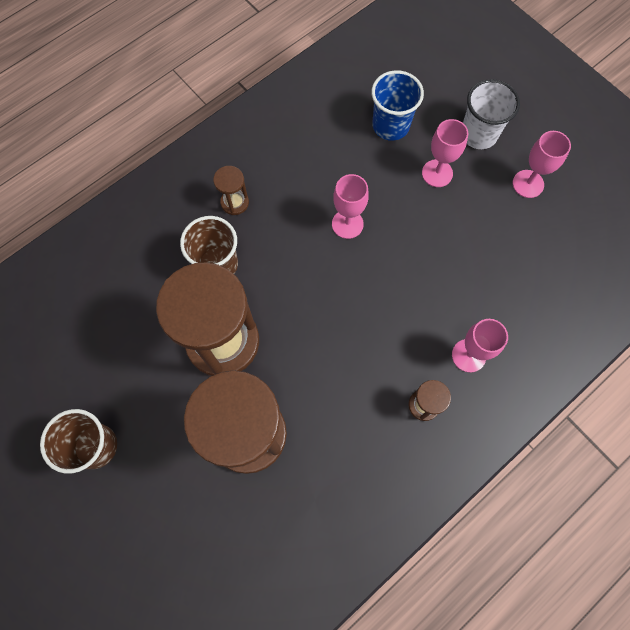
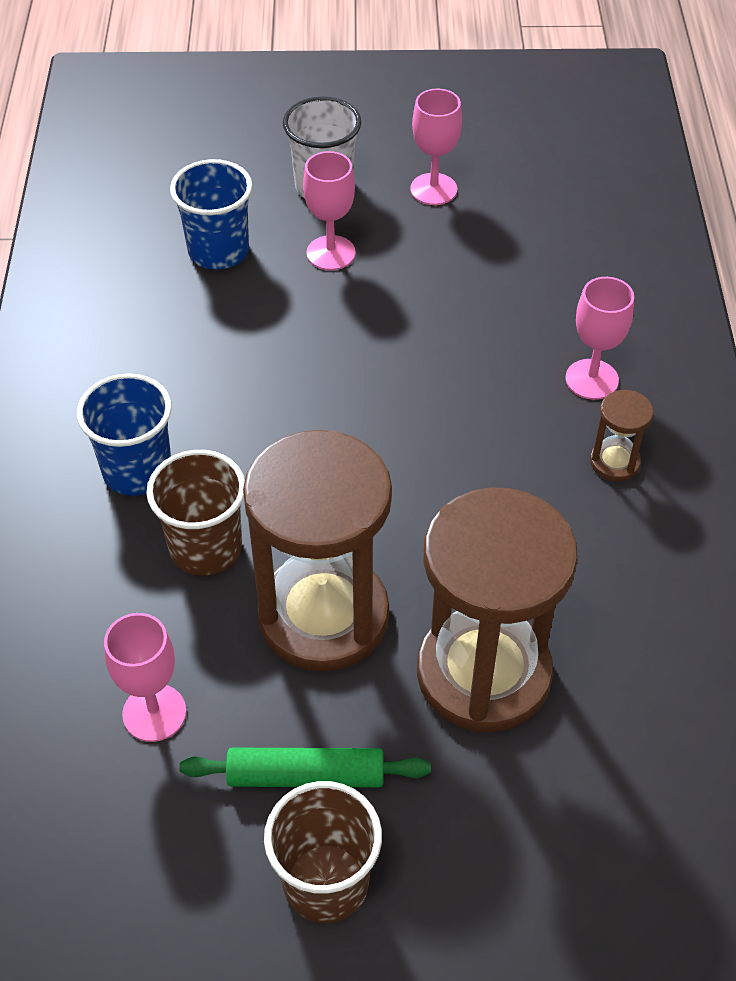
camera: 50 degrees left, 20 degrees down
brown hourglass [213,166,249,215] -> blue cup [77,373,172,496]
pink goblet [332,174,369,239] -> pink goblet moved to [104,613,186,742]
none -> green rolling pin [179,748,431,787]

